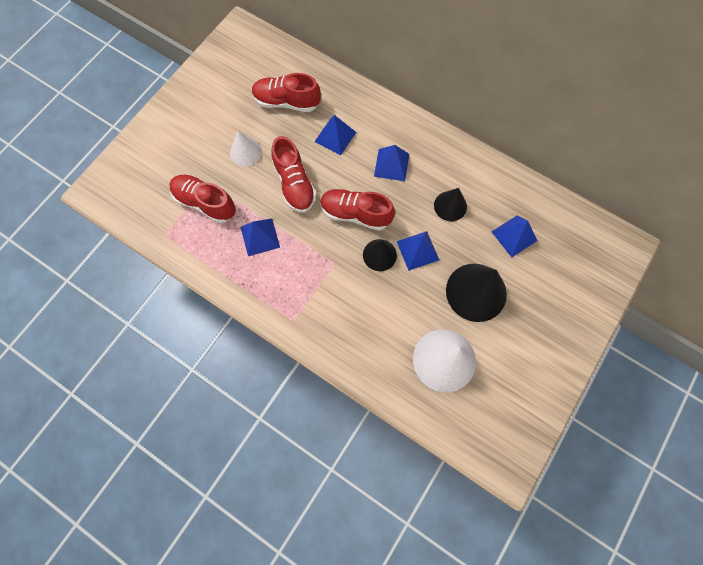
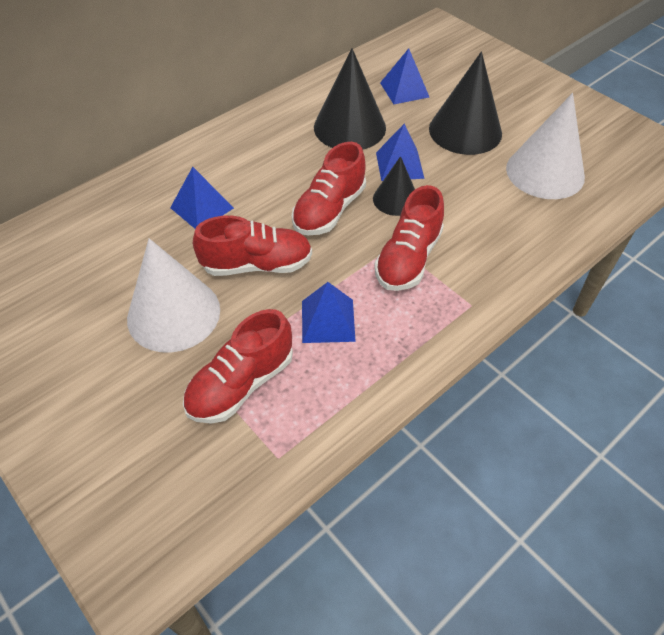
camera: 75 degrees left, 20 degrees down
white cone [230,131,262,167] -> white cone [127,238,220,352], size x1.74
red shoe [252,73,321,112] -> red shoe moved to [374,185,444,291]
blue pyramid [374,145,409,181] -> none
black cone [434,188,467,221] -> black cone [314,48,386,149], size x1.74

